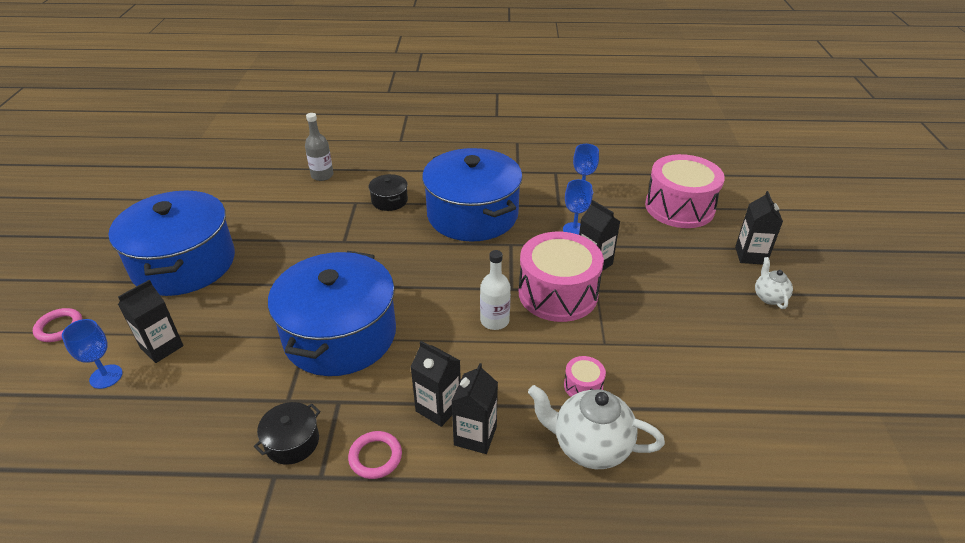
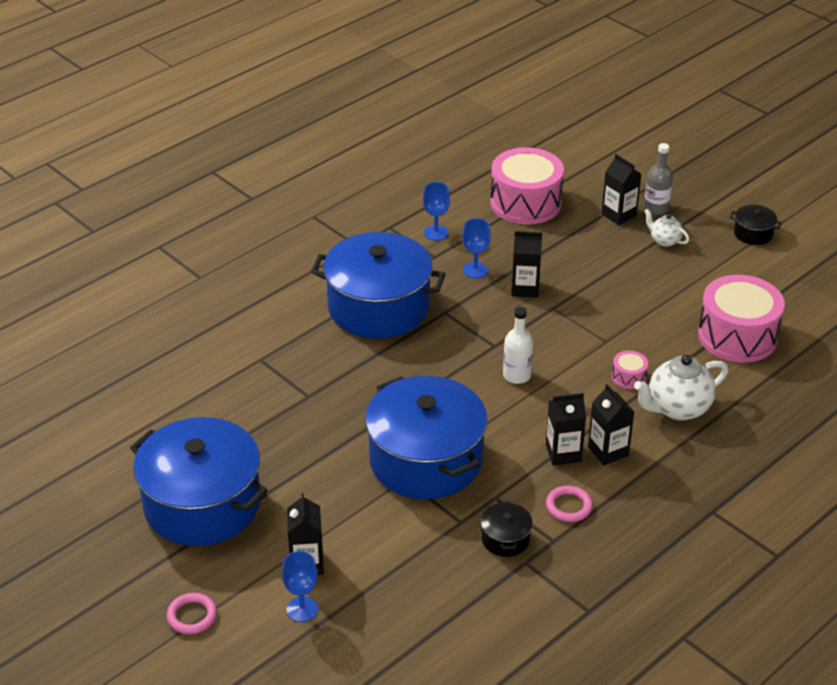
camera: 45 degrees left, 0 degrees up
grey bottle [305,113,333,181] -> grey bottle moved to [644,143,673,215]
black pot [369,174,408,211] -> black pot moved to [730,205,782,245]
pink drum [519,232,604,322] -> pink drum moved to [698,275,785,362]

